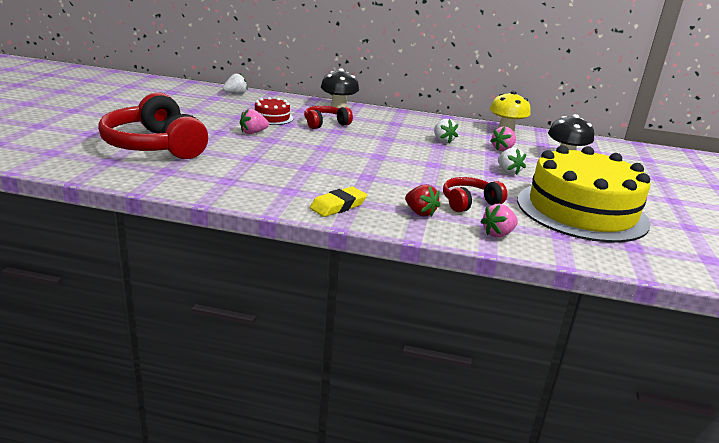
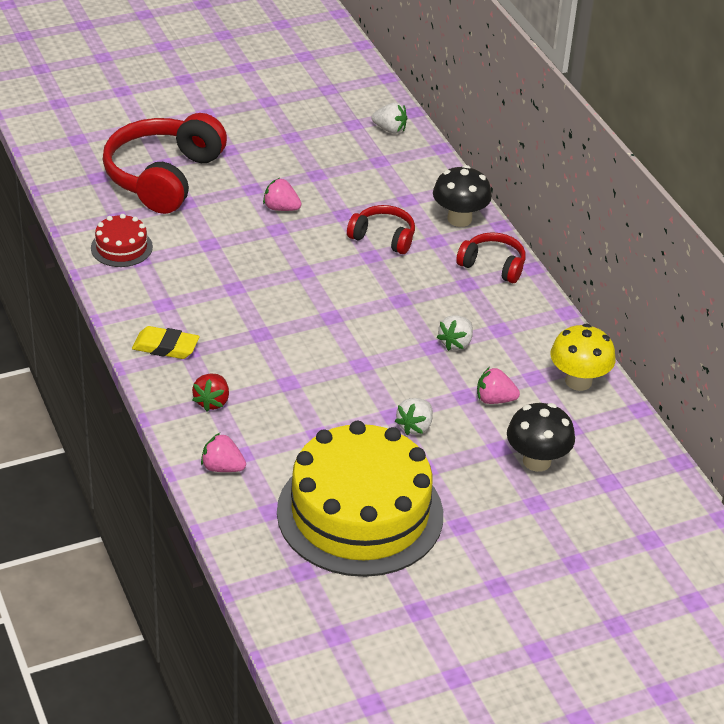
camera: 55 degrees right, 15 degrees up
red cake [255,97,293,125] -> red cake moved to [91,214,153,267]
red headphones [443,177,507,212] -> red headphones moved to [456,232,526,283]

